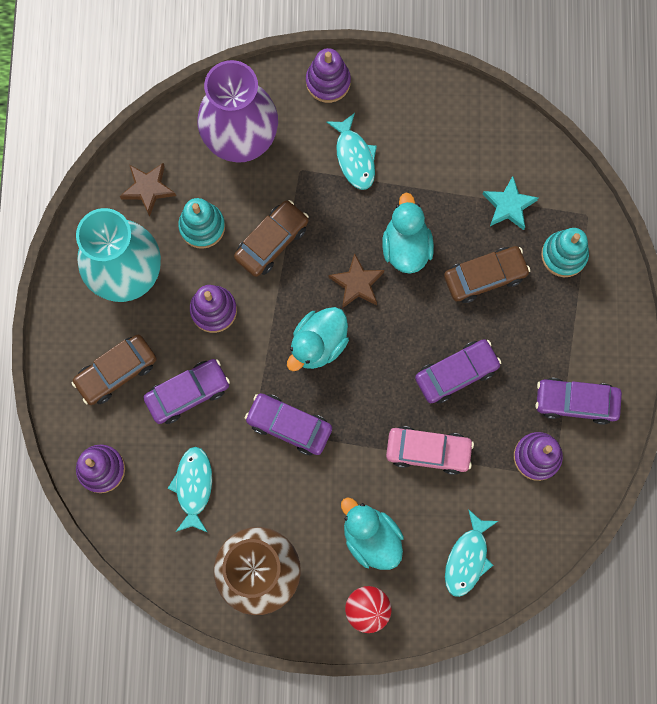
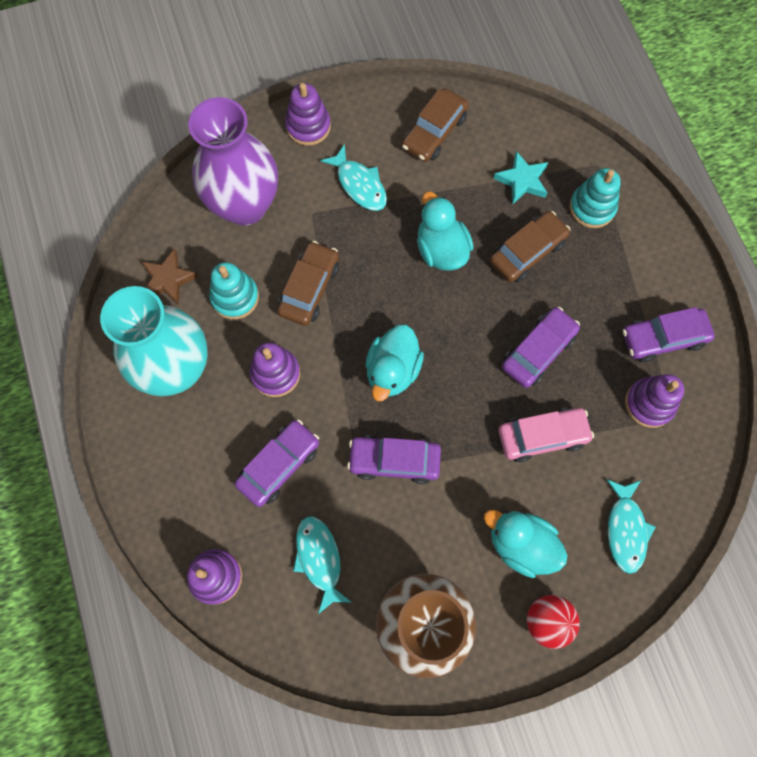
camera: 20 degrees left, 5 degrees down
brown car [72,335,157,405] -> brown car moved to [402,88,469,162]
brown star [329,253,384,308] -> none

